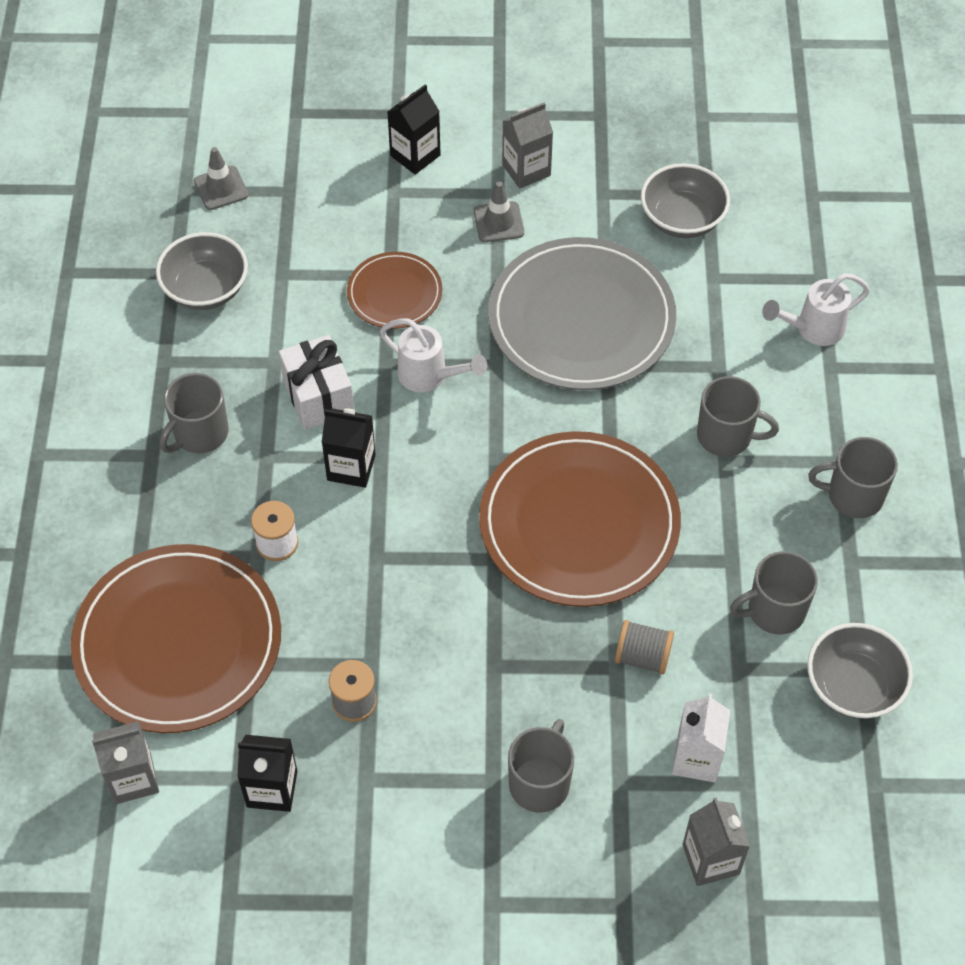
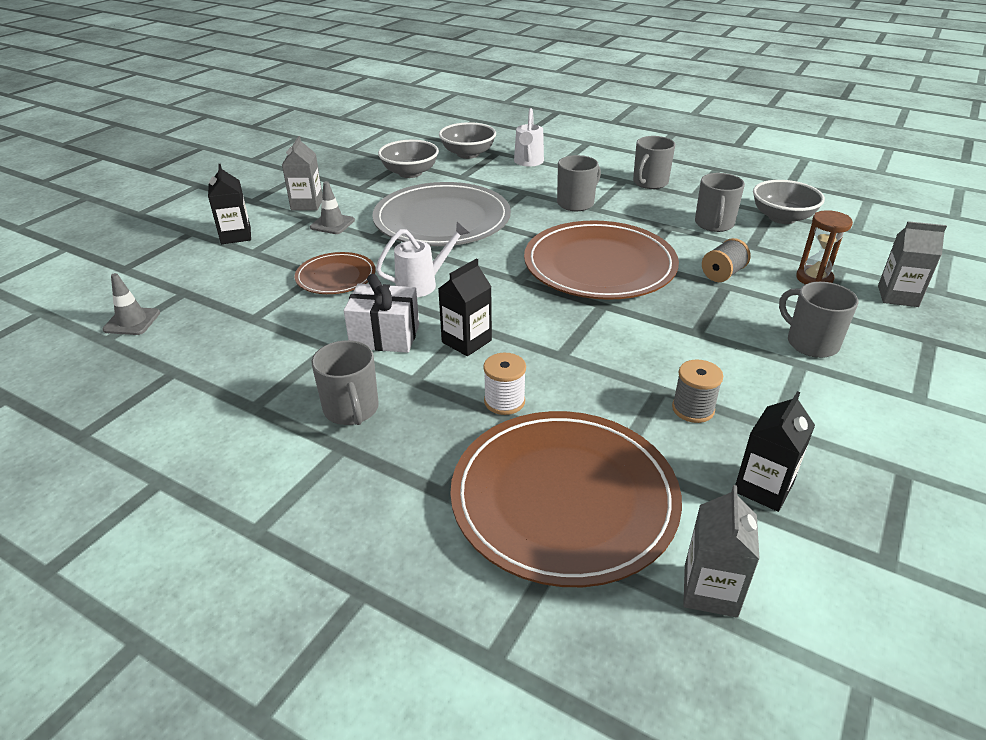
camera: 60 degrees left, 20 degrees down
grey bowl [156,232,248,310] -> grey bowl moved to [439,122,496,159]
white carton [672,693,730,783] -> brown hourglass [796,210,853,284]

